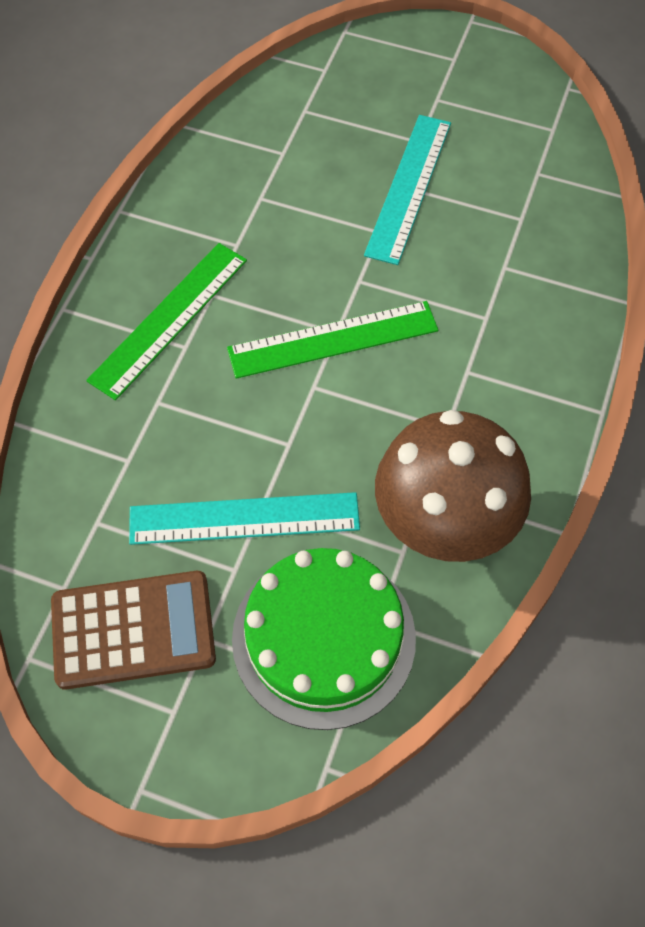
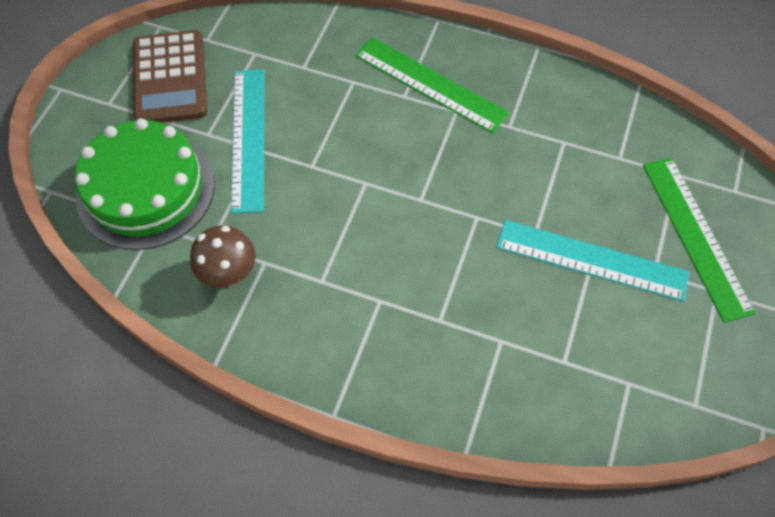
camera: 90 degrees right, 0 degrees up
green ruler [227,301,438,379] -> green ruler moved to [643,158,756,323]
brown mushroom [375,410,531,562] -> brown mushroom [190,226,256,288], size x0.52

